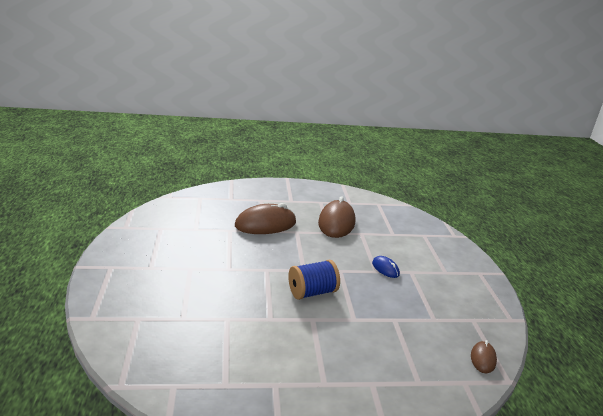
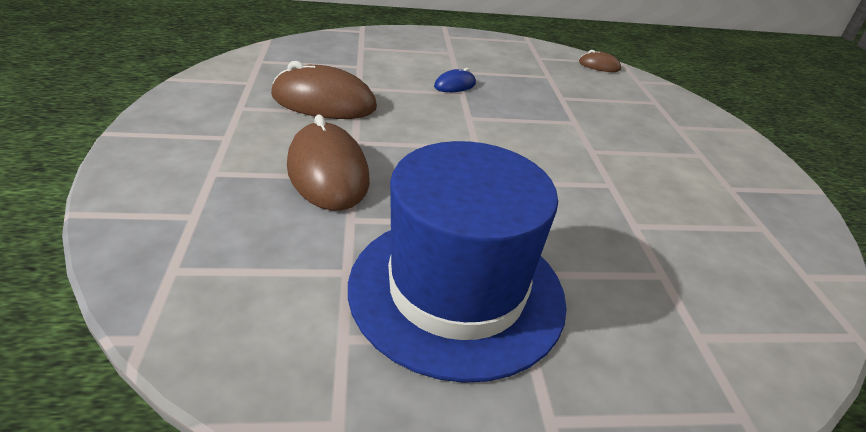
camera: 90 degrees left, 10 degrees up
blue spool [288,260,340,300] -> none
none -> blue hat [348,141,567,383]

